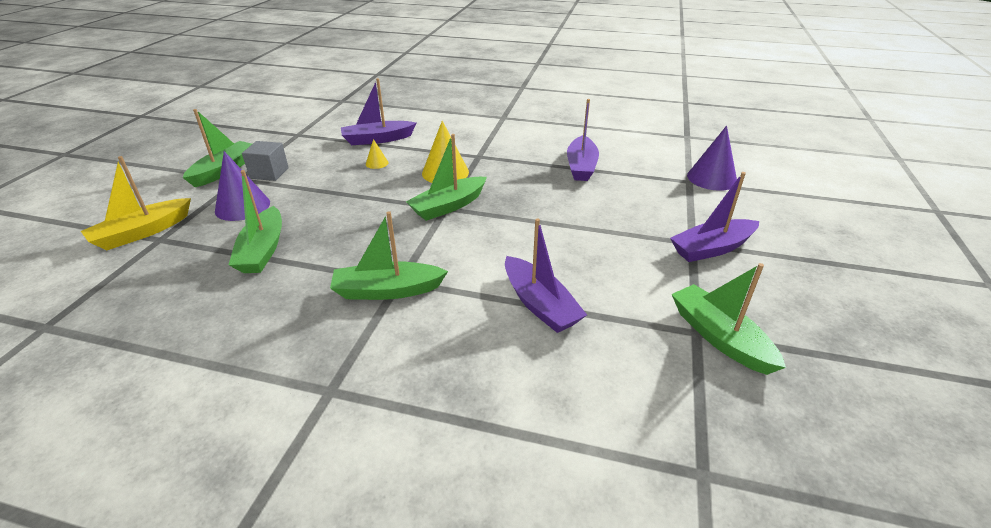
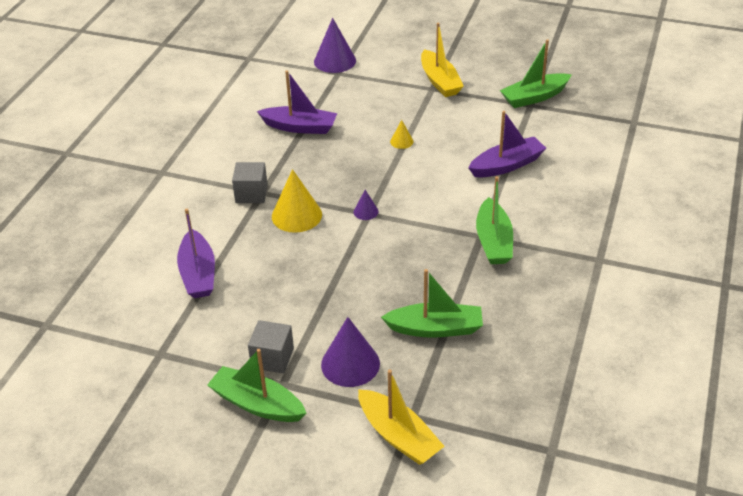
camera: 85 degrees left, 5 degrees up
yellow cone [366,139,388,169] -> yellow cone moved to [390,120,413,149]
green boat [406,134,487,221] -> purple cone [354,190,379,220]
purple boat [670,172,759,262] -> yellow boat [421,22,464,97]
none -> grey cube [232,162,268,203]

